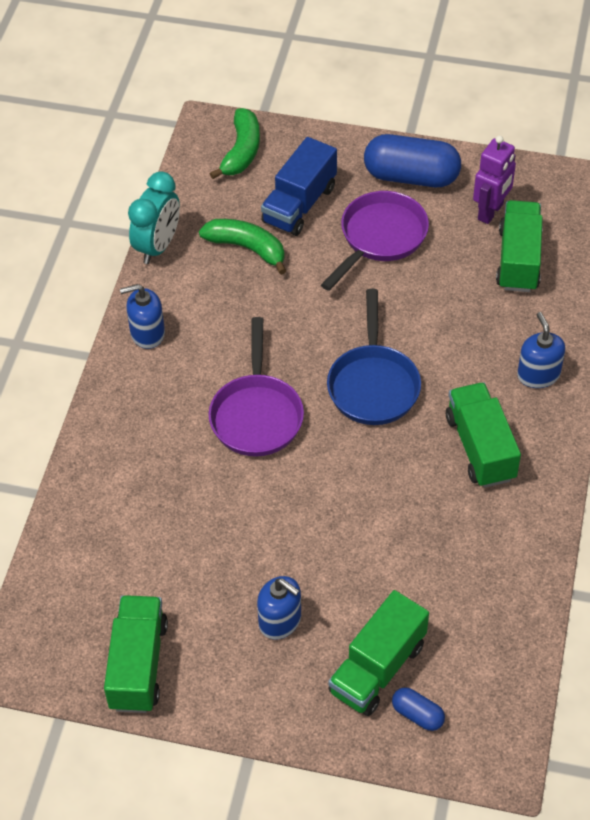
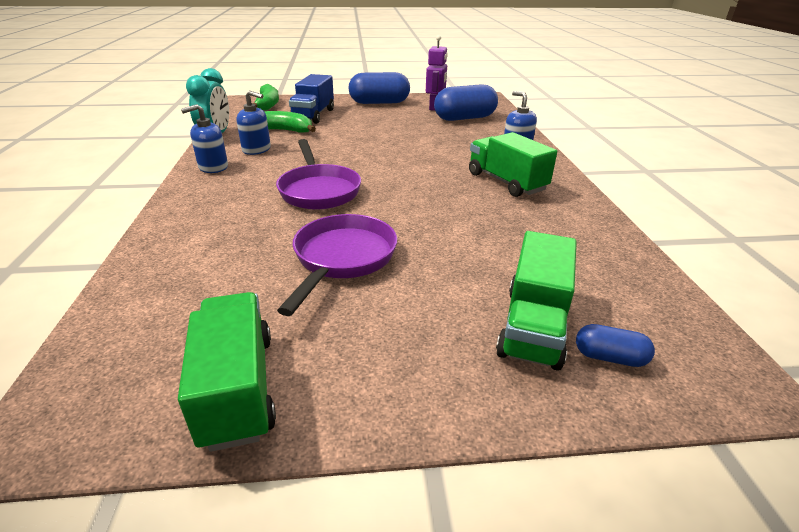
camera: 20 degrees left, 20 degrees down
blue soap dispenser [257,576,301,640] -> blue soap dispenser moved to [236,91,271,155]
purple pan [321,191,429,291] -> purple pan moved to [277,214,397,316]
blue pan [327,289,421,425] -> none
green truck [496,200,543,292] -> blue capsule [434,84,498,121]

